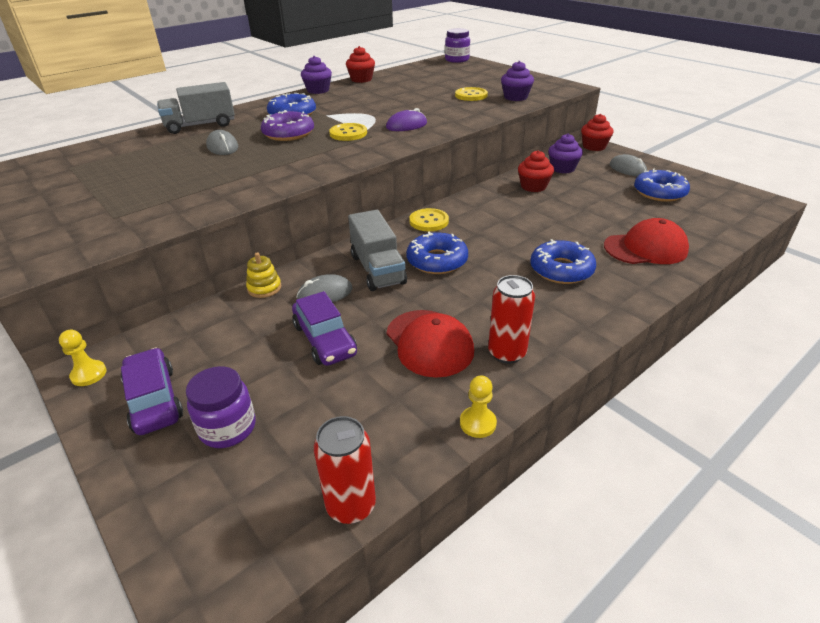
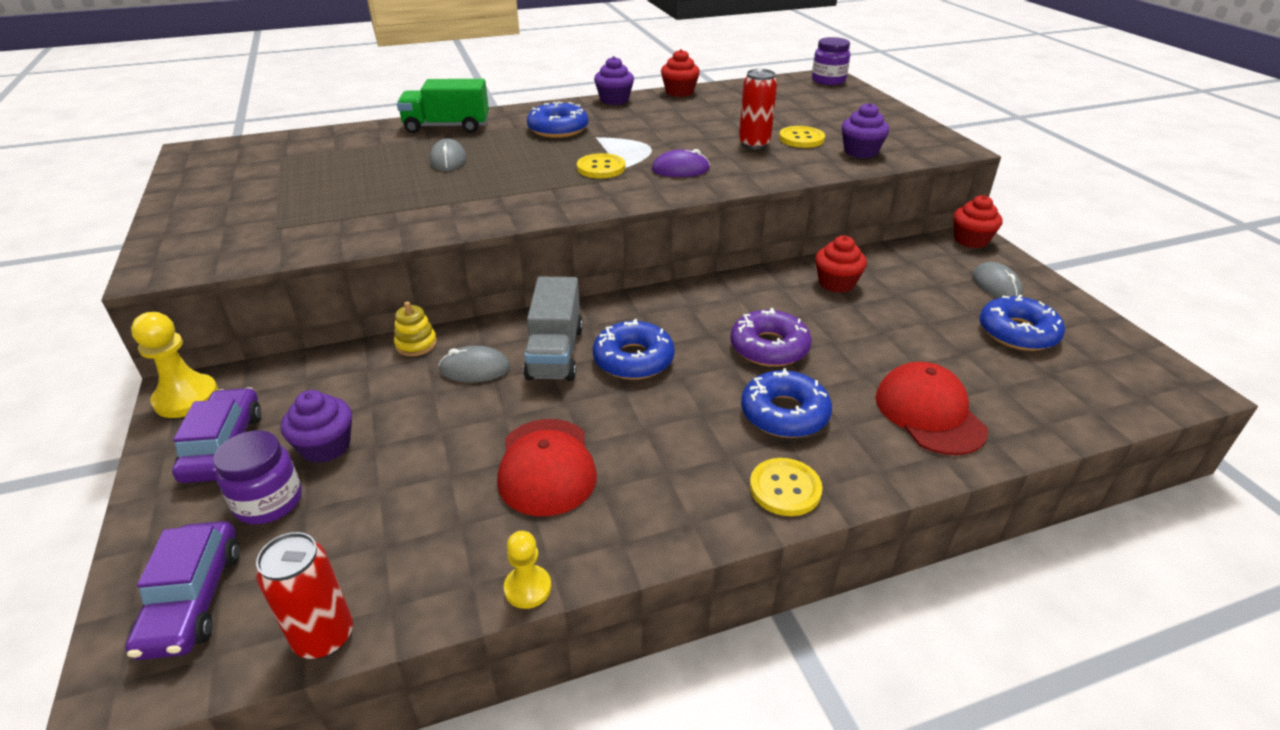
camera: 20 degrees right, 0 degrees up
yellow pawn [59,330,107,386] -> yellow pawn [131,312,218,418], size x1.63
grey truck [157,82,235,134] -> green truck [397,79,489,133]
purple donut [261,110,314,141] -> purple donut moved to [730,308,812,367]
purple car [292,291,357,366] -> purple car moved to [125,521,240,660]
yellow button [409,208,449,231] -> yellow button moved to [750,458,823,516]
red can [488,275,535,364] -> red can moved to [739,69,777,149]
purple cupcake [548,134,583,173] -> purple cupcake moved to [281,390,352,463]
red cap [604,218,689,264] -> red cap turned 120 degrees counterclockwise [875,362,988,455]

